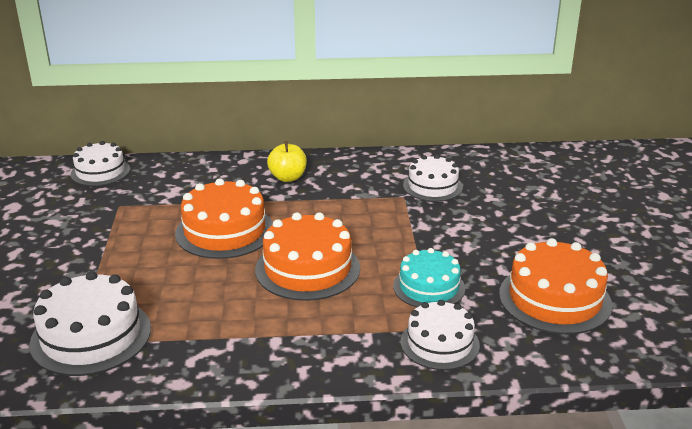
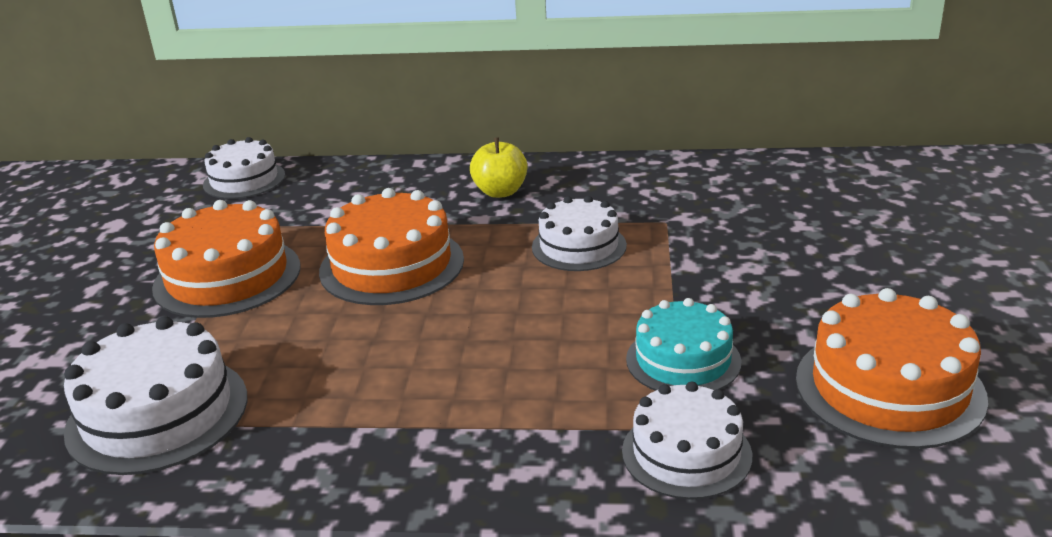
camera: 10 degrees right, 0 degrees up
orange cake [255,212,360,301] -> orange cake moved to [152,200,301,318]
white cake [403,155,463,202] -> white cake moved to [532,196,627,271]

